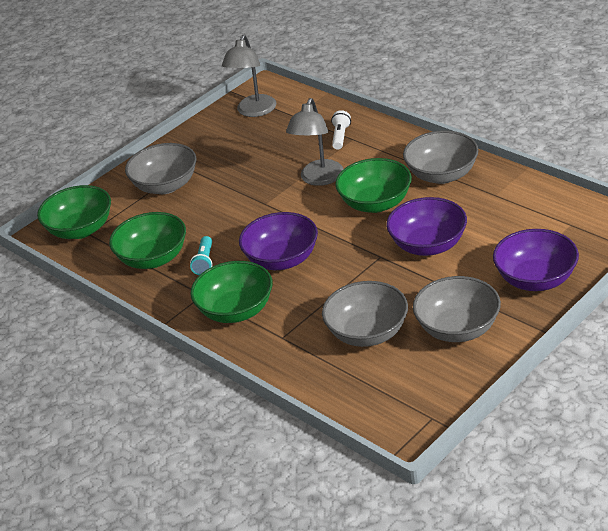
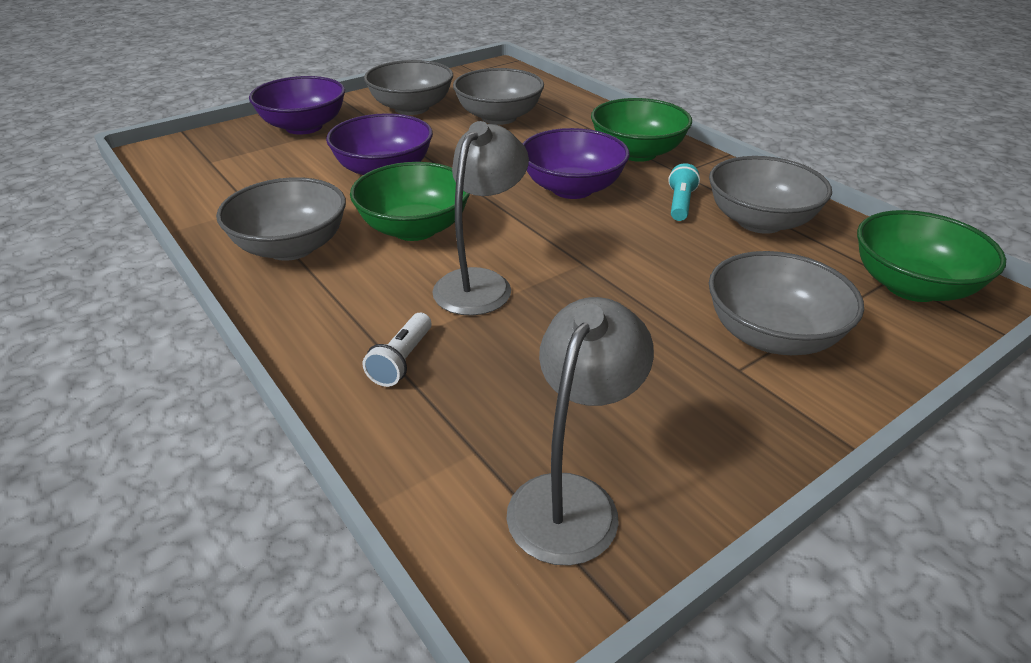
camera: 175 degrees left, 0 degrees up
green bowl [109,212,186,269] -> grey bowl [709,156,832,234]

